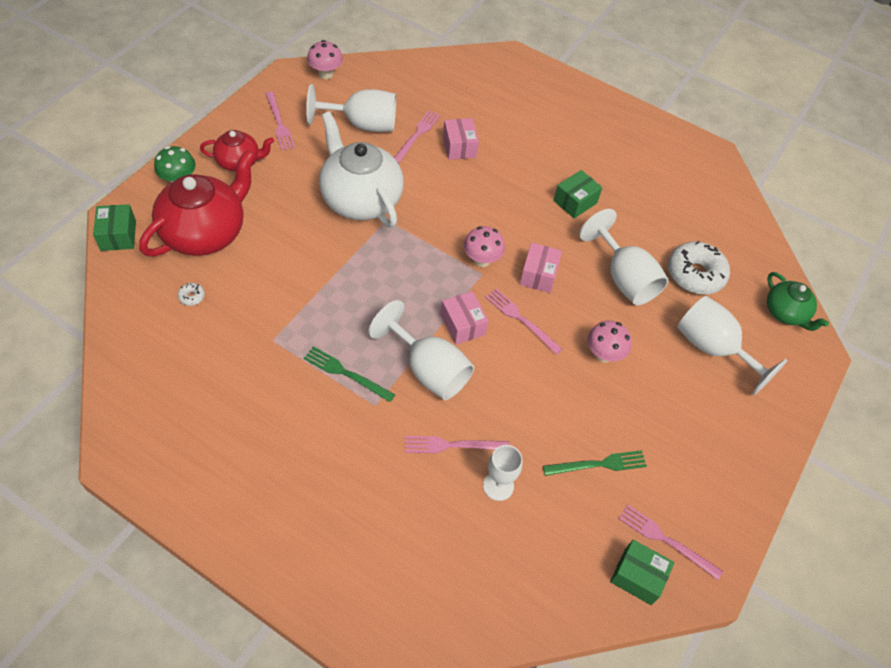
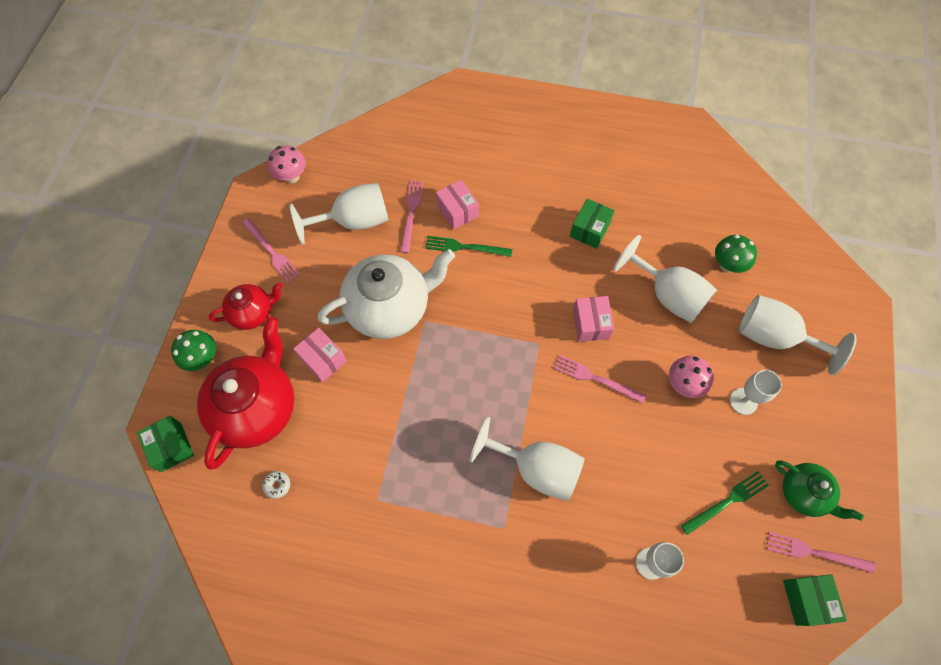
camera: 15 degrees left, 10 degrees up
green fork [304,346,395,402] -> green fork moved to [425,236,512,257]
white teapot [319,111,404,228] -> white teapot turned 120 degrees clockwise [317,249,455,339]
pink fork [405,436,510,453] -> none
pink box [441,291,489,345] -> pink box moved to [293,328,347,382]
pink mushroom [464,226,505,267] -> none
green box [610,540,675,605] -> green box turned 75 degrees clockwise [783,574,847,626]
white donut [668,241,730,295] -> green mushroom [715,235,757,273]
green teapot [767,272,829,331] -> green teapot moved to [775,461,864,521]
none -> white goblet [730,370,782,415]

